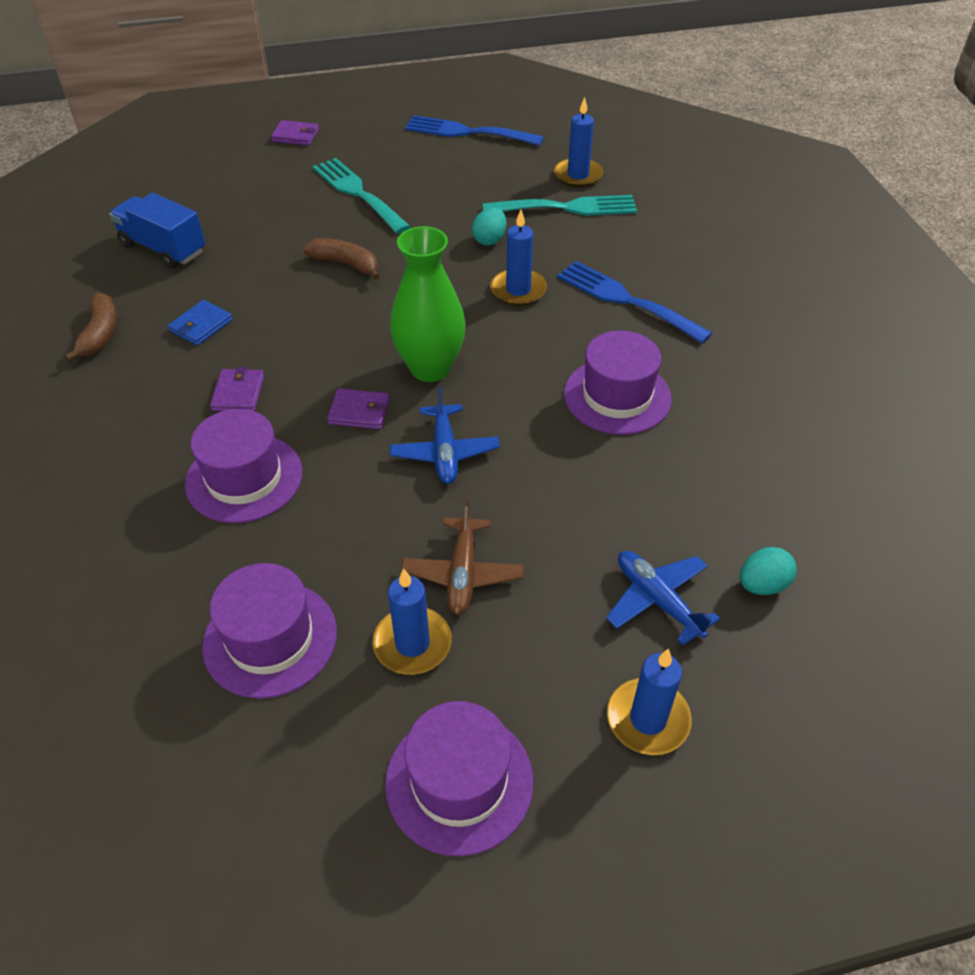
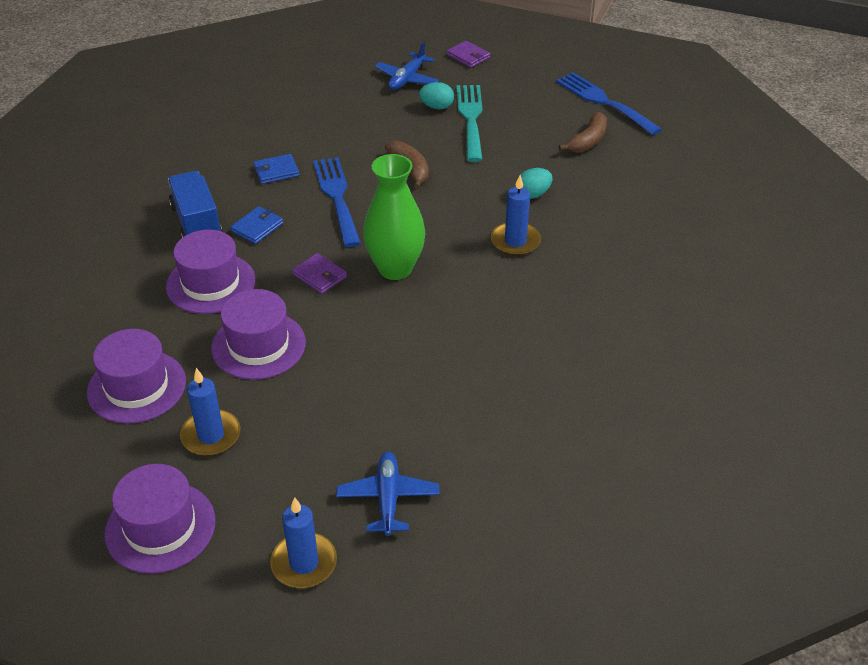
camera: 35 degrees right, 5 degrees down
brown banana [64,292,117,362] -> brown banana moved to [559,112,607,152]
blue truck [110,193,205,269] -> blue truck moved to [168,171,222,238]
purple wallet [210,367,264,411] -> blue wallet [230,206,283,244]
blue plane [390,387,500,484] -> blue plane moved to [375,42,439,90]
brown plane [401,500,524,615] -> none
turquoise fork [483,195,637,216] -> none
blue candle [554,97,603,187] -> none
blue fork [557,261,712,343] -> blue fork moved to [313,157,361,247]
purple hat [564,331,672,435] -> purple hat moved to [211,289,306,380]
turquoise egg [740,547,797,595] -> turquoise egg moved to [419,82,454,109]

